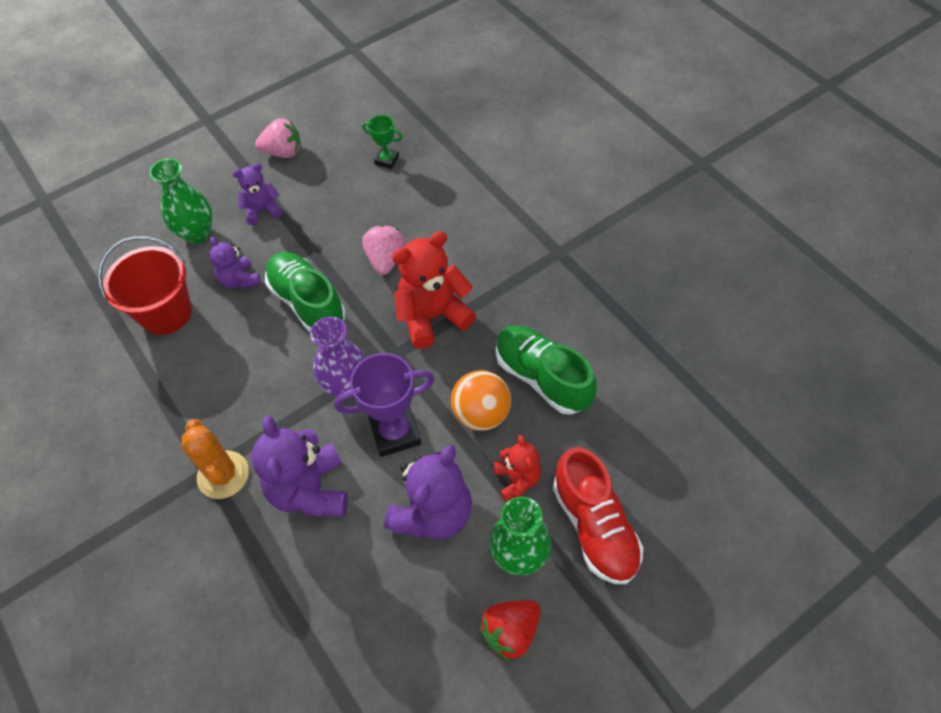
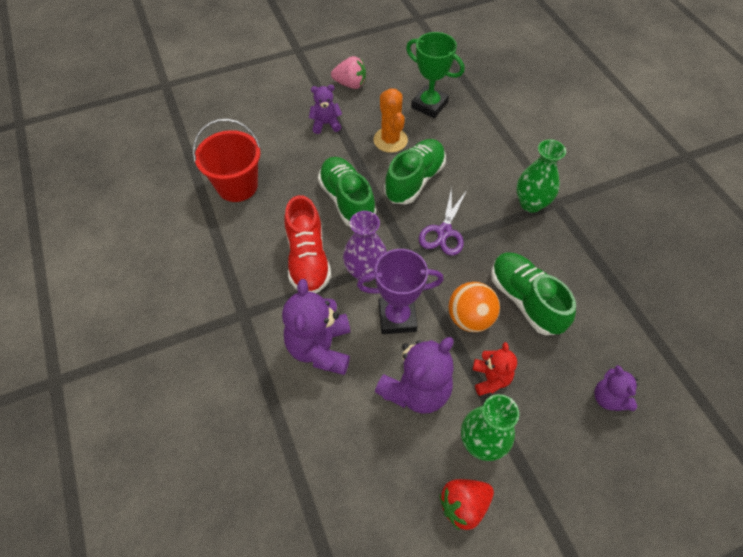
camera: 10 degrees right, 0 degrees up
green vase [149,158,213,244] -> green vase moved to [516,139,566,213]
orange cactus [181,419,249,499] -> orange cactus moved to [373,88,408,153]
purple teddy bear [209,237,261,289] -> purple teddy bear moved to [594,365,638,411]
green trophy [362,115,402,169] -> green trophy [406,32,464,118], size x1.83
pink strawberry [362,225,405,275] -> green shoe [384,139,446,204]
red teddy bear [392,231,476,349] -> purple scissors [419,187,467,256]
red shoe [553,447,644,584] -> red shoe moved to [285,195,331,293]

